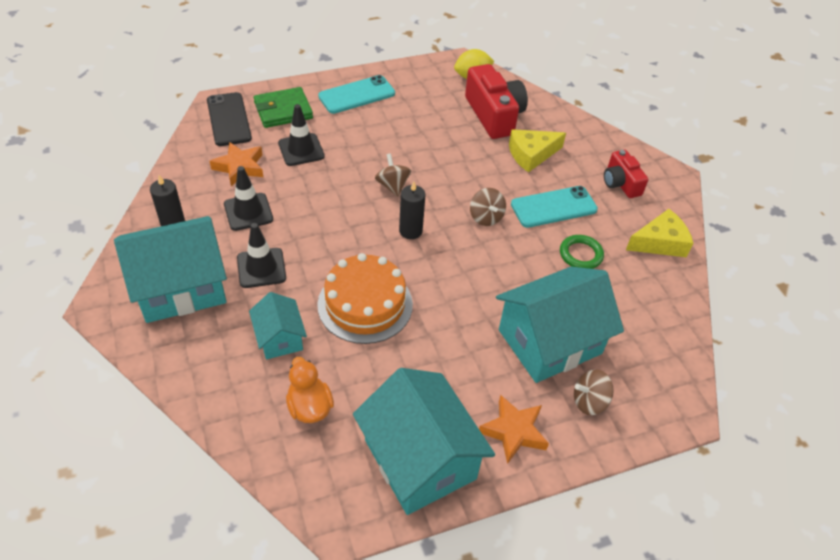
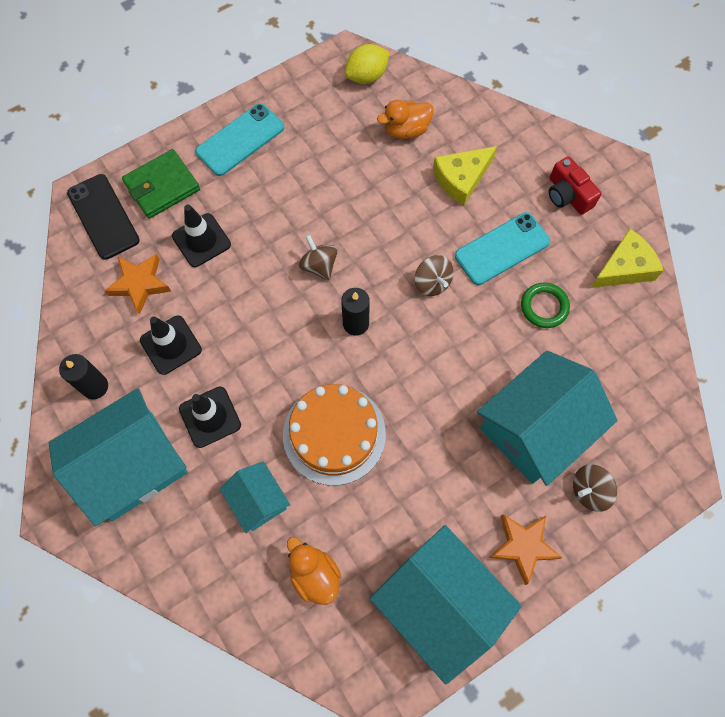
camera: 10 degrees left, 20 degrees up
red camera [465,64,528,139] -> orange duck [377,100,434,139]

